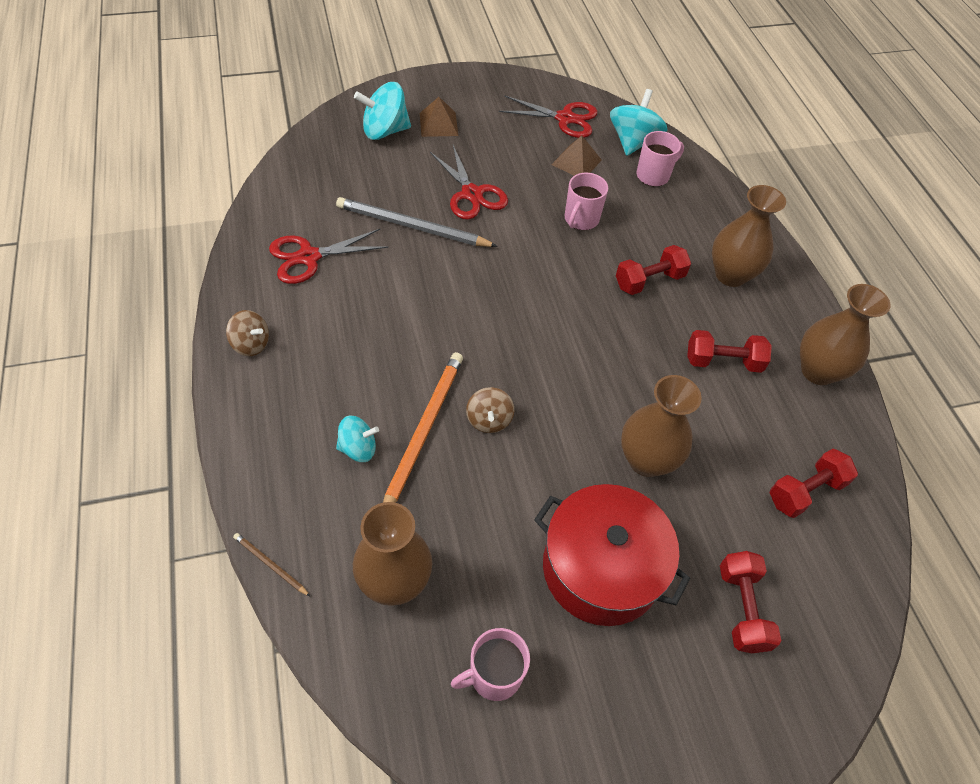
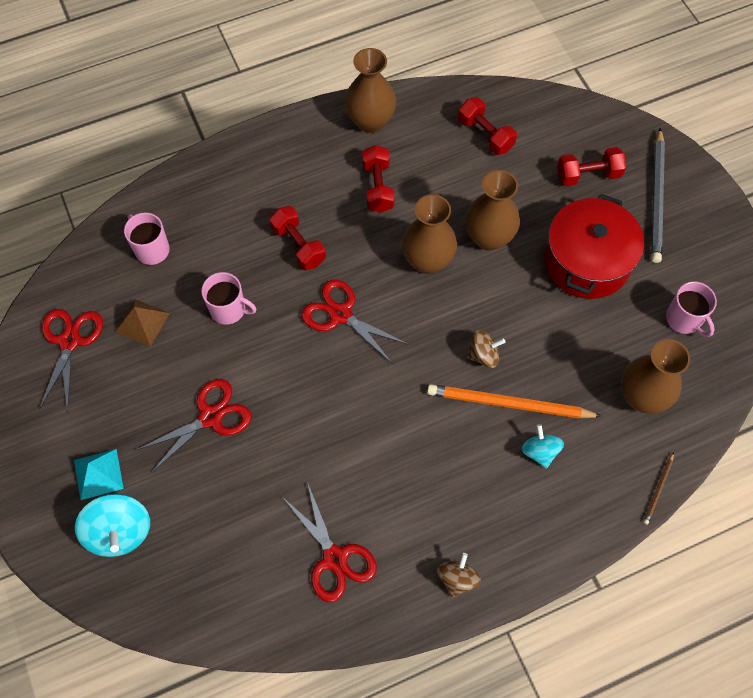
camera: 95 degrees left, 10 degrees up
grey pencil [336,197,498,247] -> grey pencil moved to [651,128,665,263]
brown pyramid [420,97,458,137] -> turquoise pyramid [74,449,124,500]
turquoise spinning top [610,89,667,156] -> none
brown vase [712,185,786,287] -> brown vase moved to [402,194,457,274]
none -> red scissors [301,280,409,364]

